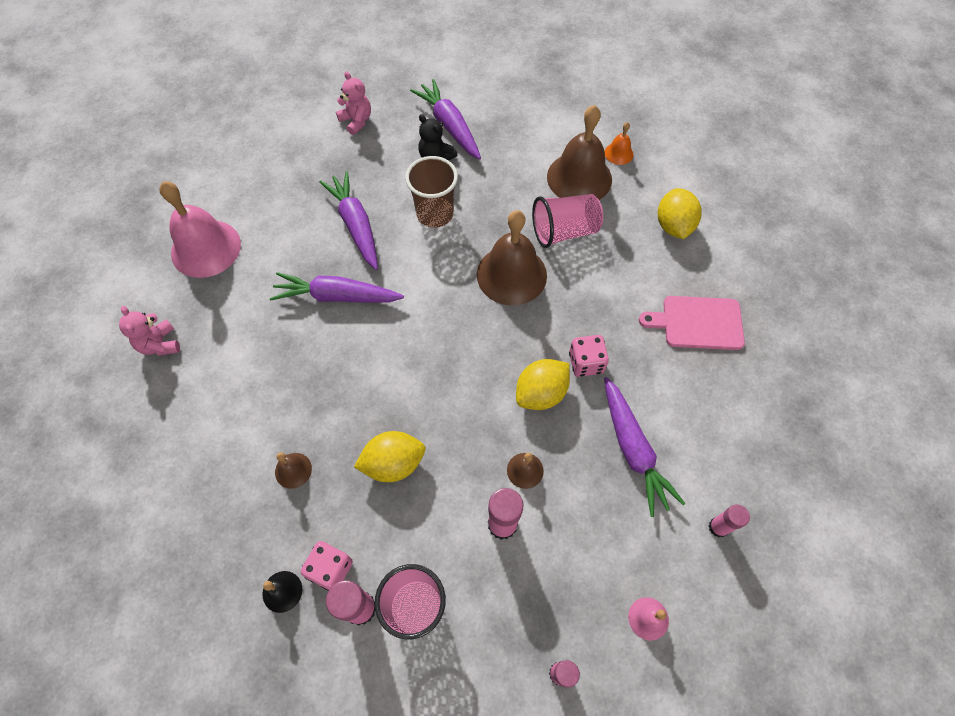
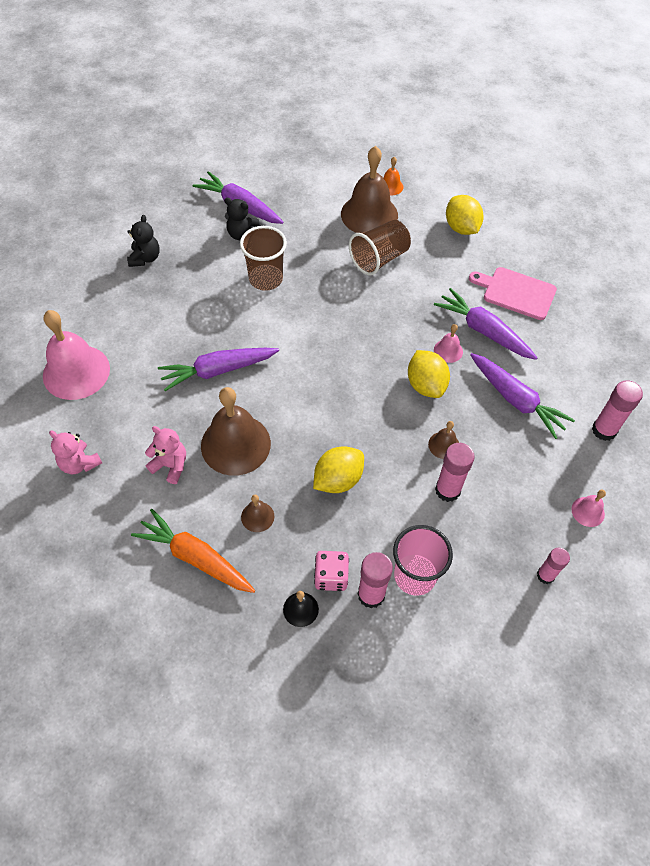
camera: 25 degrees left, 5 degrees down
purple carrot [319,171,378,270] -> purple carrot moved to [434,288,538,360]
pink teddy bear [336,71,371,135] -> pink teddy bear moved to [145,426,186,484]
brown bell [477,210,547,306] -> brown bell moved to [201,387,271,476]
yellow lemon [516,359,570,410] -> yellow lemon turned 45 degrees counterclockwise [408,350,450,398]
pink cup [532,194,603,248] -> brown cup [349,220,411,275]
pink dice [569,335,609,377] -> pink bell [434,324,463,363]
pink cutting board [639,296,745,350] -> pink cutting board turned 45 degrees clockwise [469,267,557,320]
pink glue stick [709,504,750,538] -> pink glue stick [592,380,643,441], size x1.51
none -> black teddy bear [127,215,160,267]
none -> orange carrot [131,509,255,593]

